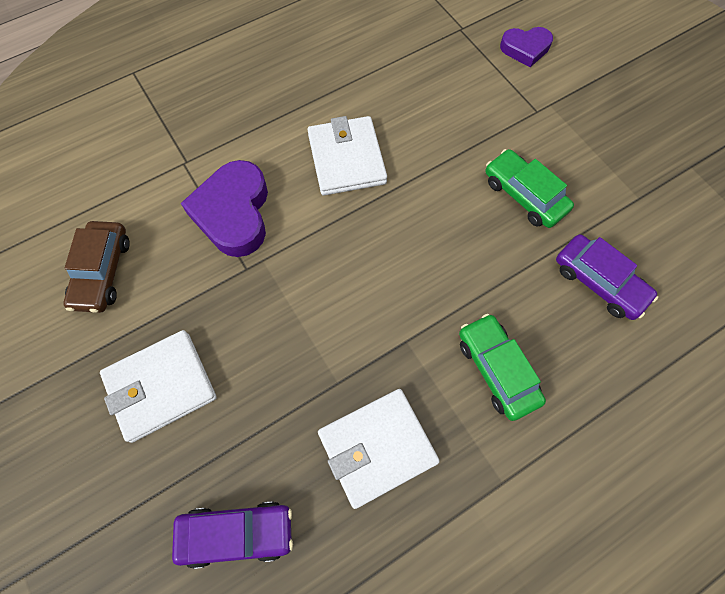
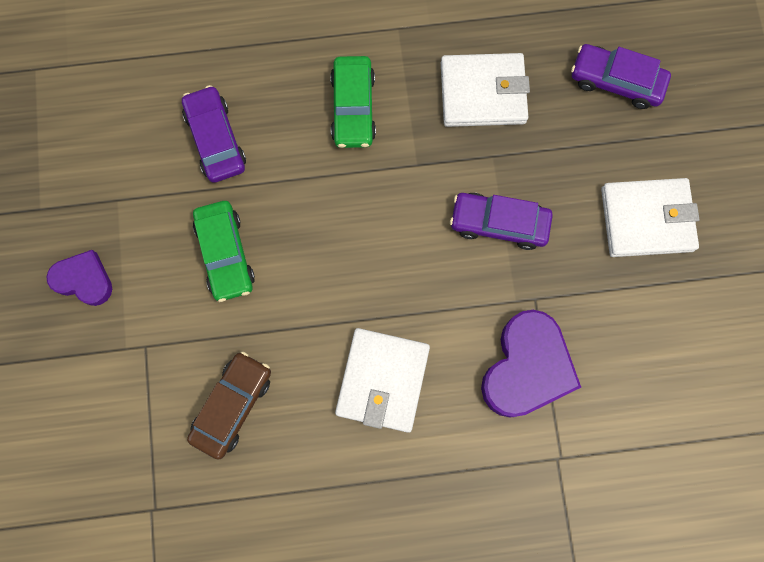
camera: 155 degrees left, 10 degrees up
brown car [64,221,130,313] -> brown car moved to [187,351,271,459]
purple heart [500,27,553,67] -> purple heart moved to [46,250,112,306]
none -> purple car [450,193,553,250]

